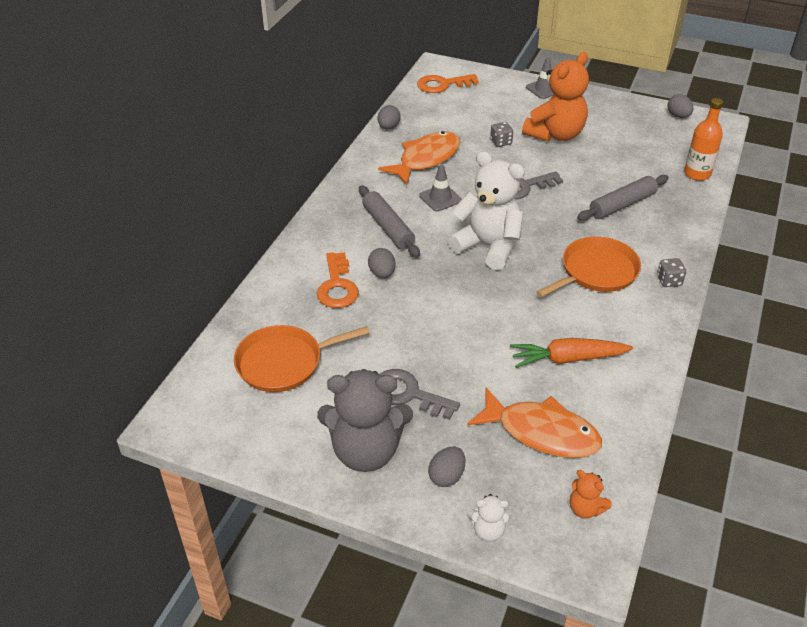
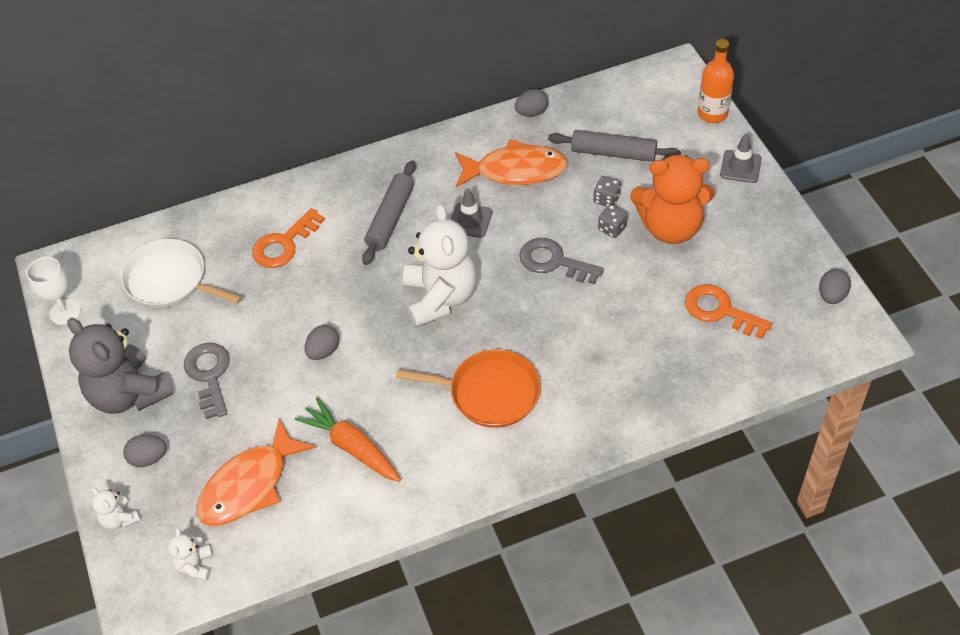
camera: 50 degrees right, 10 degrees up
orange pan [234,325,370,392] -> white pan [121,239,242,308]
grey egg [368,248,396,278] -> grey egg moved to [304,325,339,360]
orange key [417,74,479,93] -> orange key moved to [685,284,772,339]
orange fish [467,388,602,458] -> orange fish turned 60 degrees clockwise [197,419,316,526]
orange teddy bear [570,470,612,518] -> white teddy bear [168,528,213,580]
grey rolling pin [577,175,669,221] -> grey rolling pin moved to [548,130,681,162]
grey dice [657,258,686,287] -> grey dice moved to [598,204,628,238]
orange bottle [684,98,723,181] -> orange bottle moved to [698,39,734,123]
none -> white goblet [26,257,81,325]

